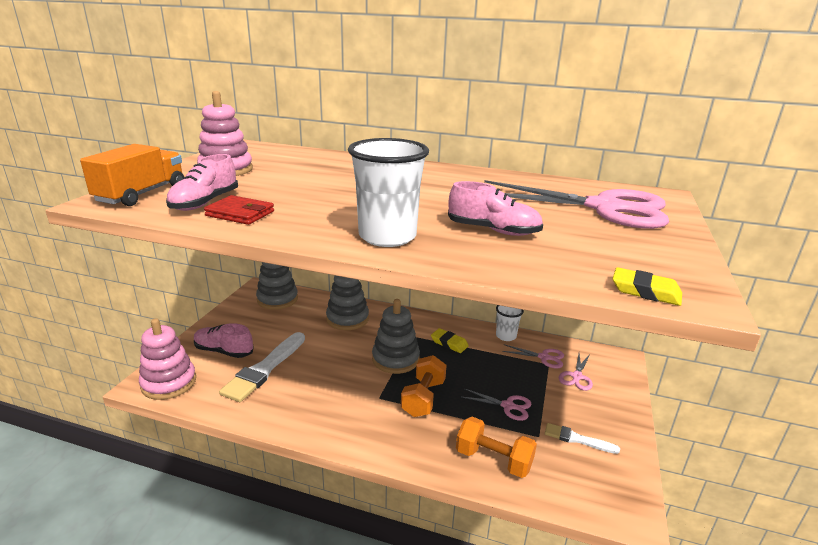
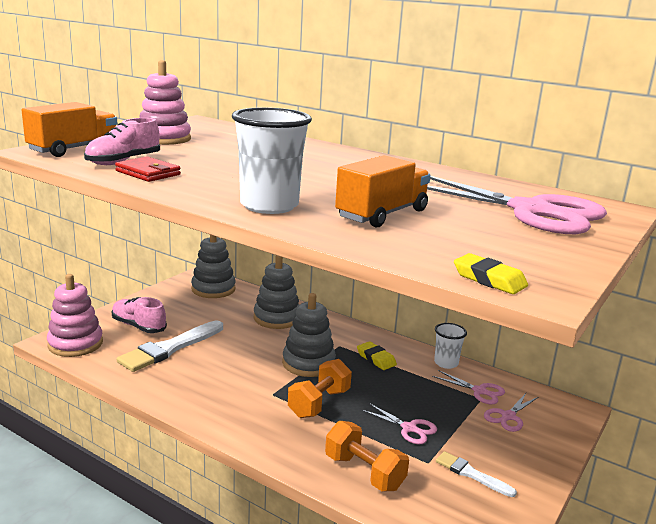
camera: 15 degrees right, 5 degrees down
pink shoe [448,181,543,236] -> orange truck [335,155,430,227]

